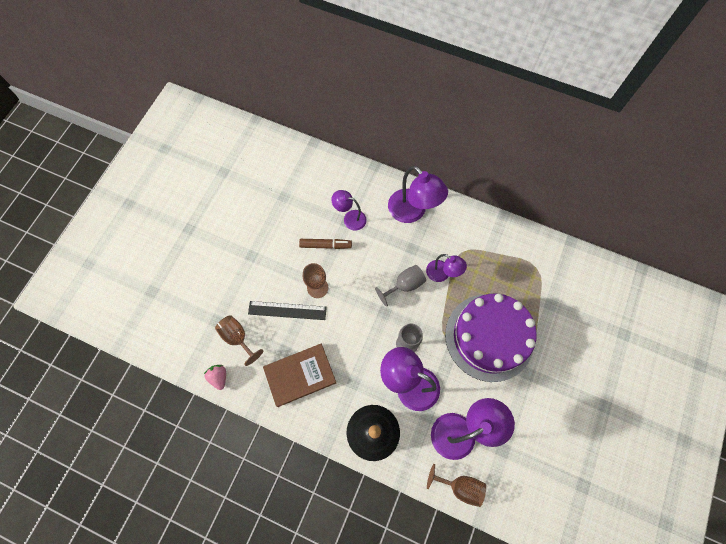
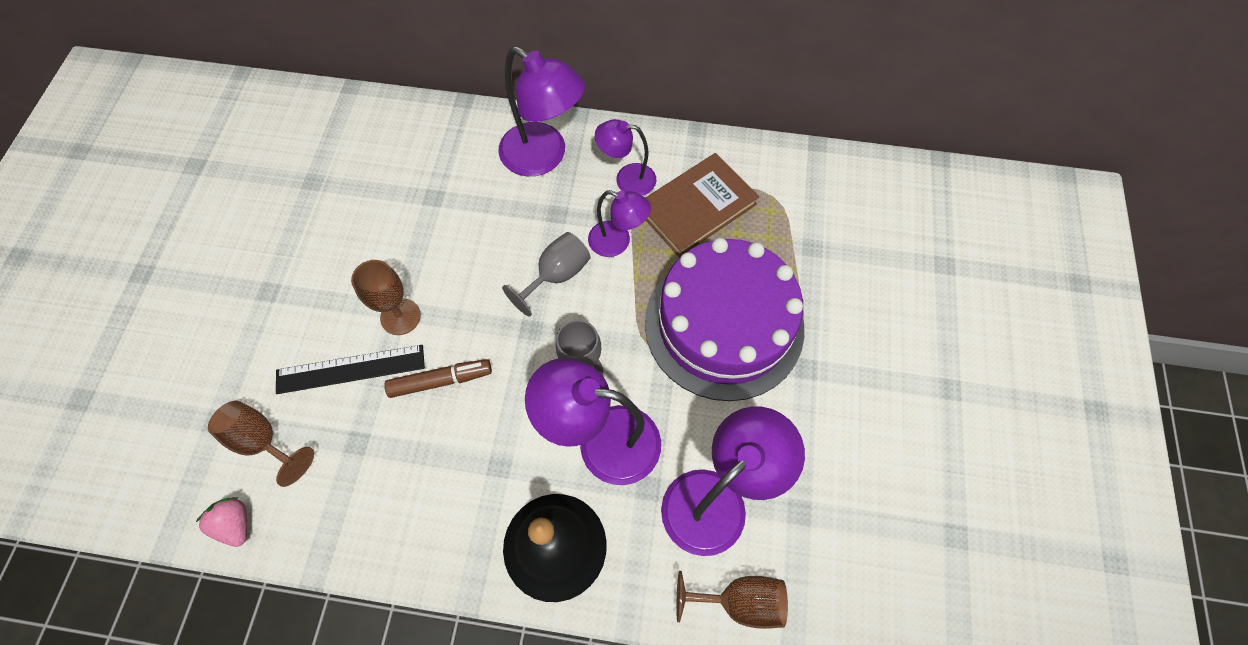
camera: 15 degrees left, 5 degrees down
brown book [263,344,336,407] -> brown book moved to [645,153,759,257]
brown marker [299,239,352,249] -> brown marker moved to [384,359,492,398]
purple lamp [331,190,366,231] -> purple lamp moved to [595,119,656,196]

